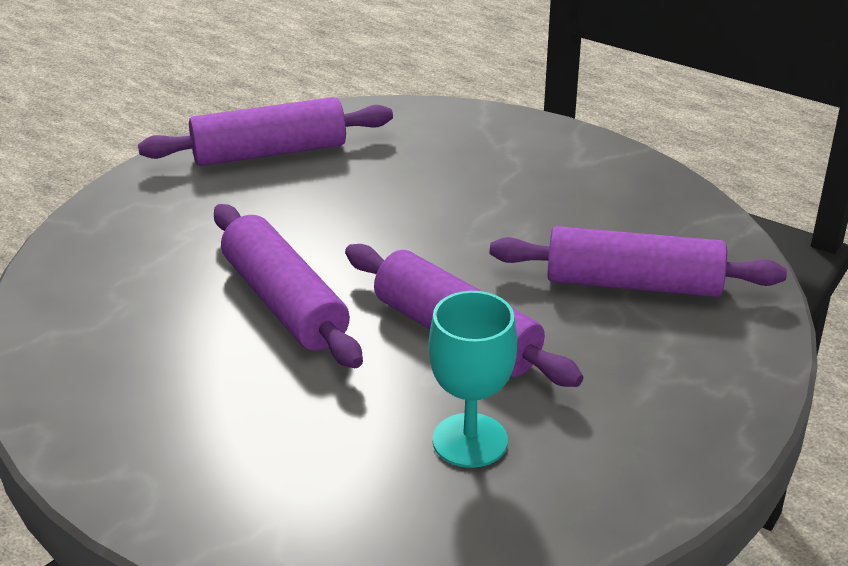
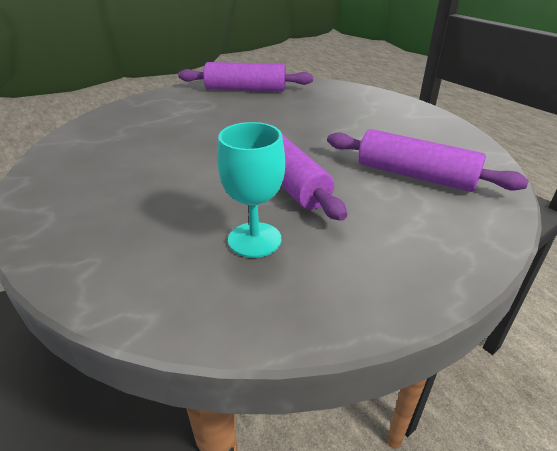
camera: 20 degrees right, 0 degrees up
purple rolling pin [214,204,363,368] -> none

